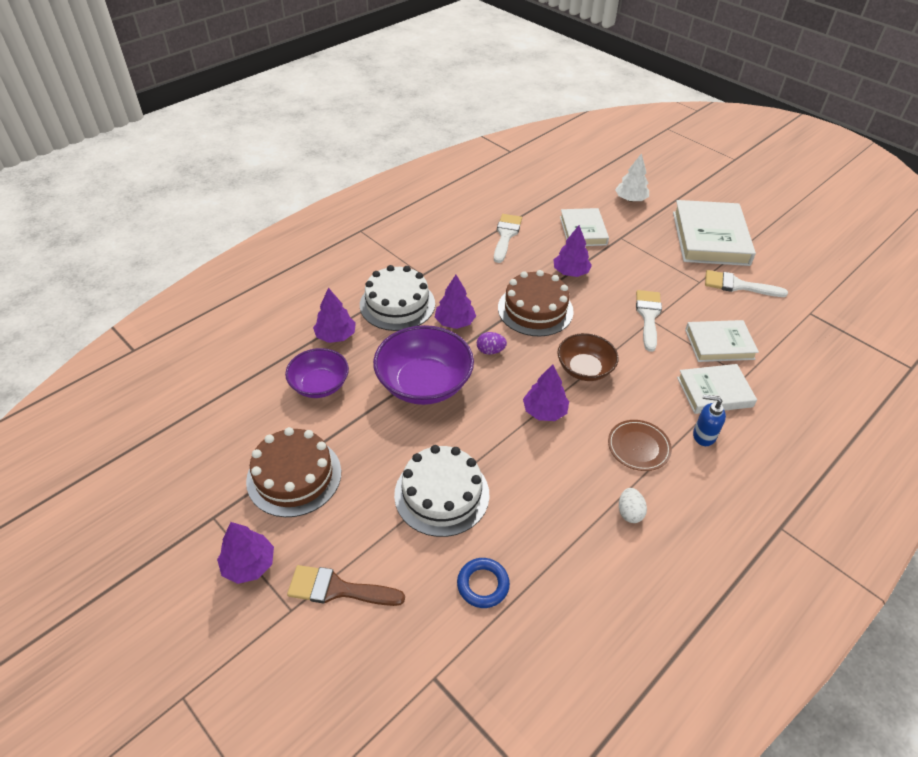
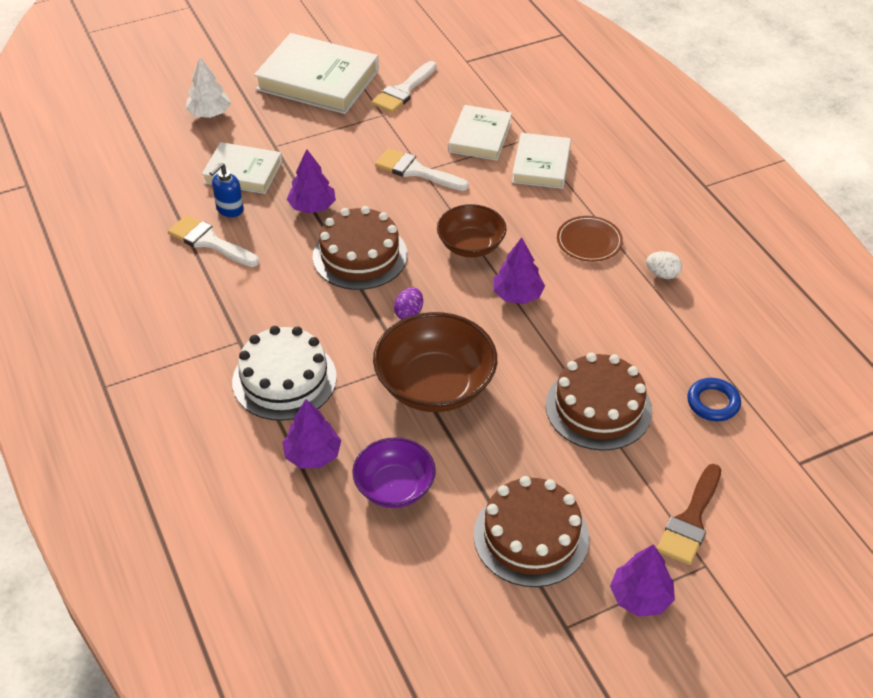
camera: 70 degrees left, 0 degrees up
purple bowl [373,325,474,405] -> brown bowl [373,312,497,412]
white cake [394,445,489,537] -> brown cake [546,352,652,451]
purple tree [435,275,476,329] -> none
blue soap dispenser [693,394,726,446] -> blue soap dispenser moved to [209,163,244,217]

